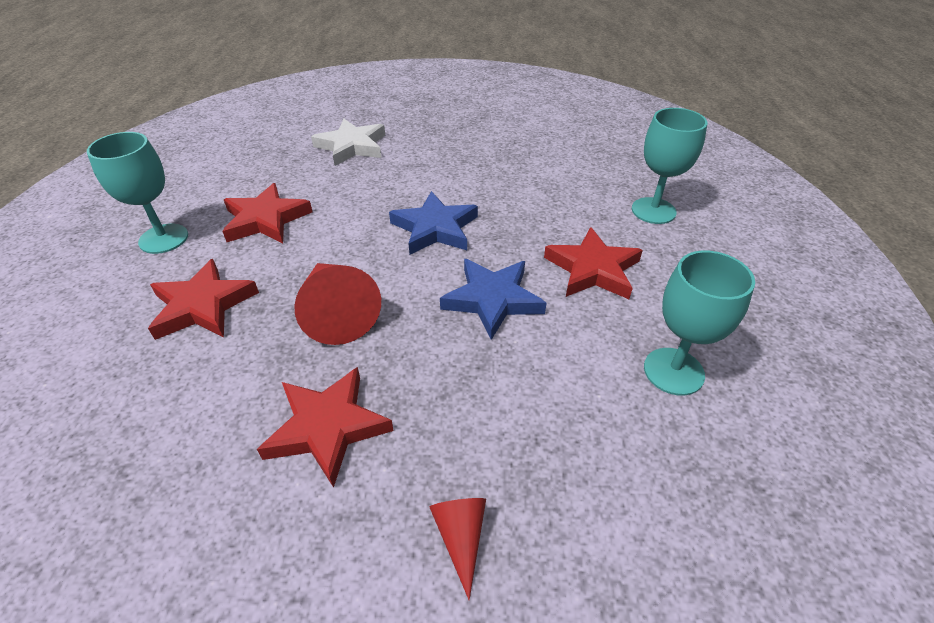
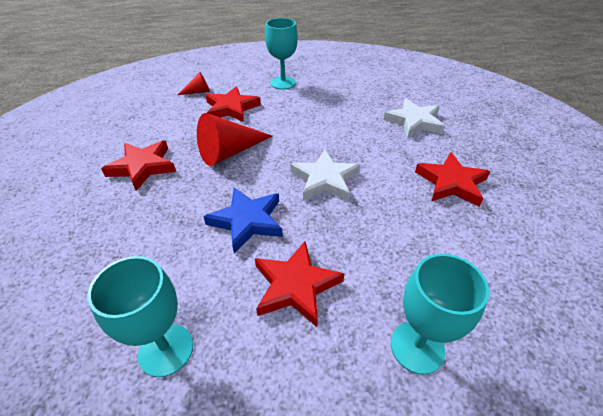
camera: 80 degrees right, 0 degrees up
red star [222,183,313,243] -> red star moved to [415,152,490,207]
blue star [389,191,478,255] -> white star [290,150,360,201]
red cone [430,498,486,600] -> red cone moved to [178,72,210,95]

